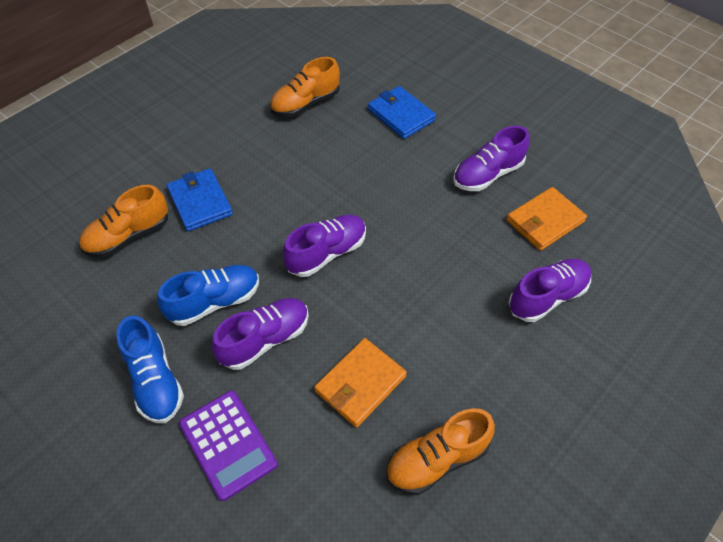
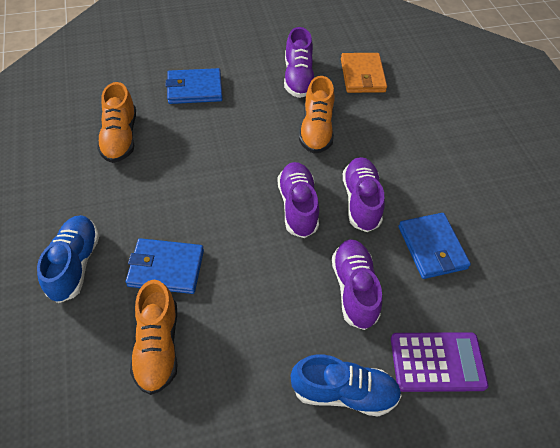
camera: 60 degrees left, 0 degrees up
blue shoe [157,265,259,326] -> blue shoe moved to [37,215,99,303]
orange wallet [314,338,407,428] -> blue wallet [398,213,471,279]
orange shoe [386,408,495,495] -> orange shoe moved to [299,76,335,154]
purple shoe [509,259,591,322] -> purple shoe moved to [343,157,385,232]

